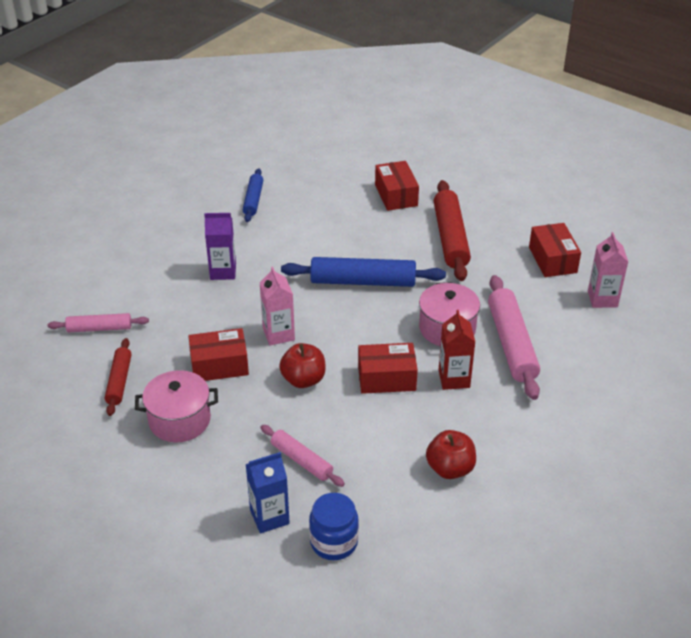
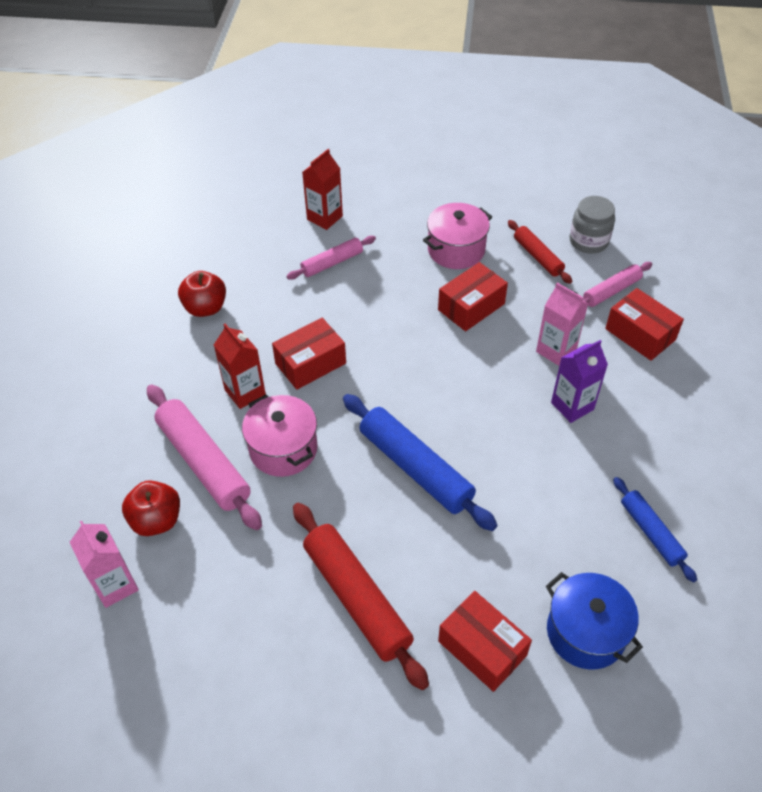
camera: 150 degrees right, 10 degrees up
blue carton [246,452,290,533] -> red carton [302,149,343,230]
pink carton [260,266,295,346] -> pink carton moved to [536,283,588,366]
pink rolling pin [261,425,345,487] -> pink rolling pin turned 45 degrees counterclockwise [287,236,376,280]
red apple [279,343,326,388] -> red apple moved to [122,480,180,536]
blue rolling pin [281,257,446,287] -> blue rolling pin turned 75 degrees clockwise [343,394,498,531]
blue jar [309,493,359,560] -> none
red box [529,223,581,277] -> red box moved to [605,288,684,361]
none -> blue pot [546,572,643,670]
none -> grey jar [570,196,615,254]

